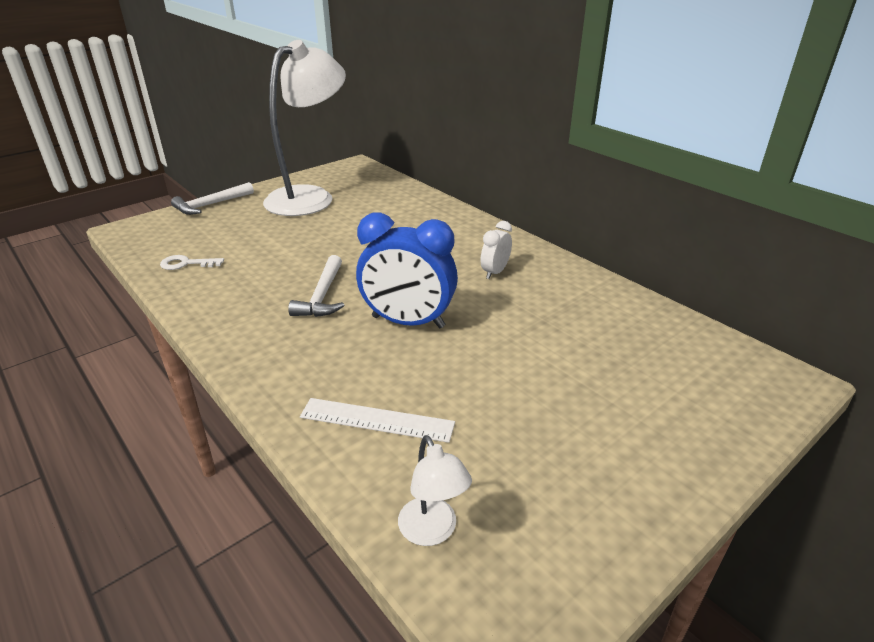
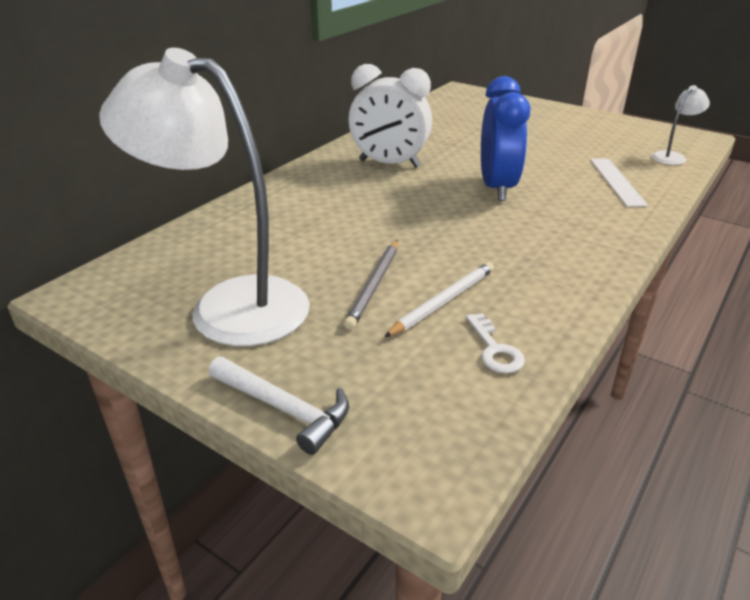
camera: 105 degrees left, 0 degrees up
white hammer [288,255,344,317] -> none
white clock [481,221,512,279] -> white clock [349,64,432,168], size x1.98
none -> grey pencil [344,240,398,329]
none -> white pencil [384,262,494,337]

